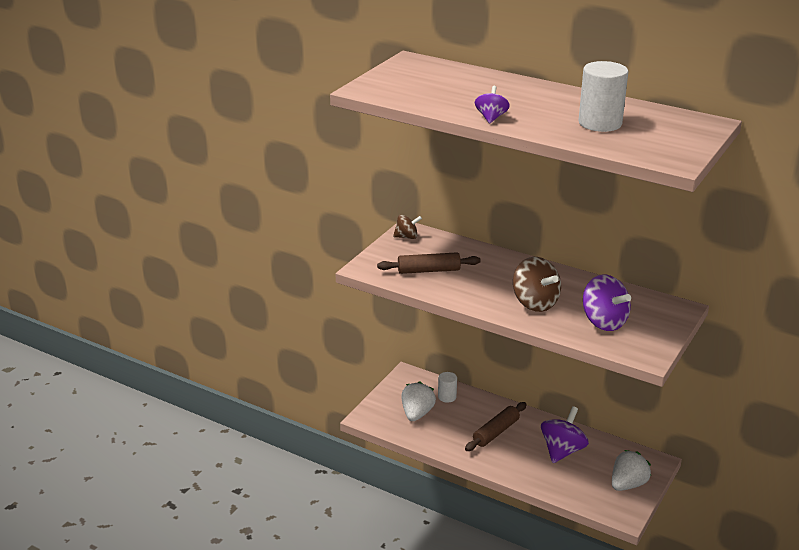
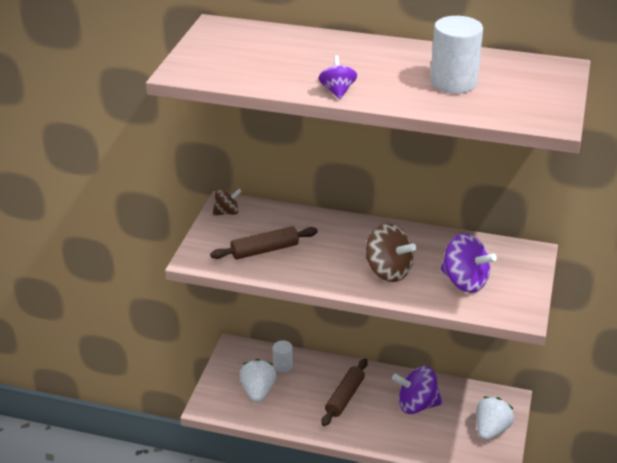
camera: 15 degrees left, 5 degrees up
purple spinning top [541,406,589,463] -> purple spinning top turned 105 degrees counterclockwise [392,366,442,414]

